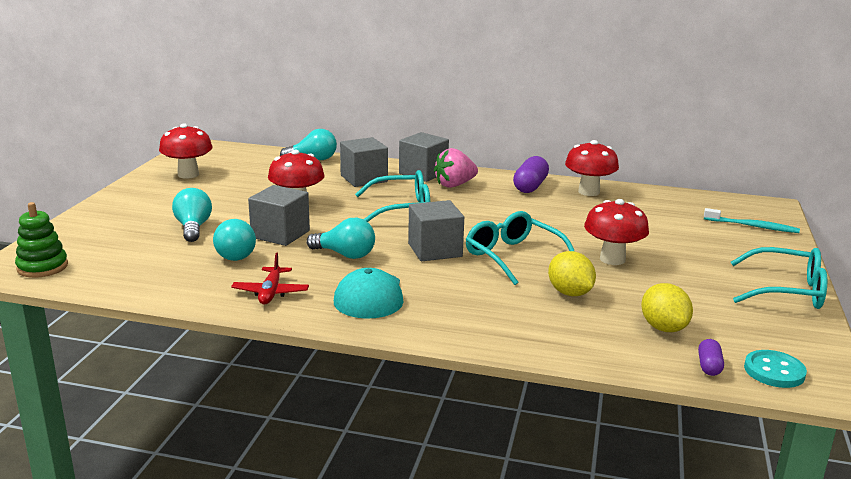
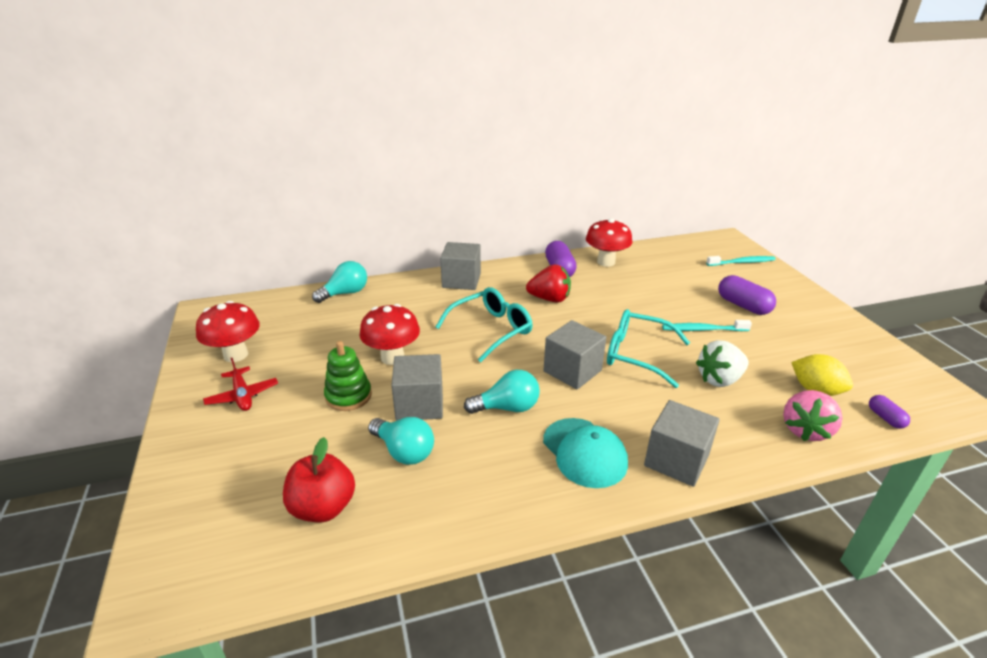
camera: 30 degrees left, 10 degrees up
green stacking toy [15,202,68,278] -> green stacking toy moved to [324,341,372,411]
turquoise light bulb [172,188,212,242] -> none
red plane [231,253,309,304] -> red plane moved to [203,358,278,411]
grey cube [340,137,388,187] -> grey cube moved to [644,400,719,487]
pink strawberry [434,148,478,188] -> pink strawberry moved to [783,390,843,441]
yellow lemon [548,251,596,296] -> white strawberry [696,340,749,387]
red mushroom [584,199,649,265] -> turquoise toothbrush [662,320,752,331]
turquoise glasses [731,247,827,309] -> none
turquoise button [744,350,807,388] -> none
none -> red apple [283,437,355,522]
none -> red strawberry [526,264,571,303]
none -> purple capsule [718,275,776,315]

